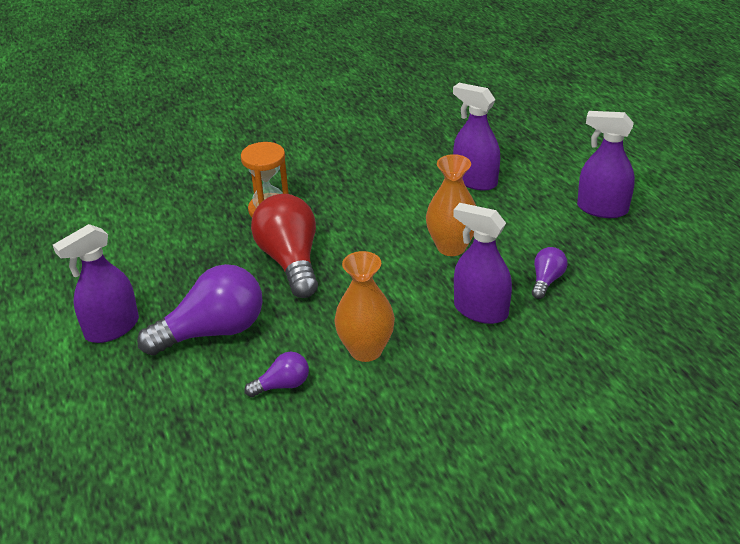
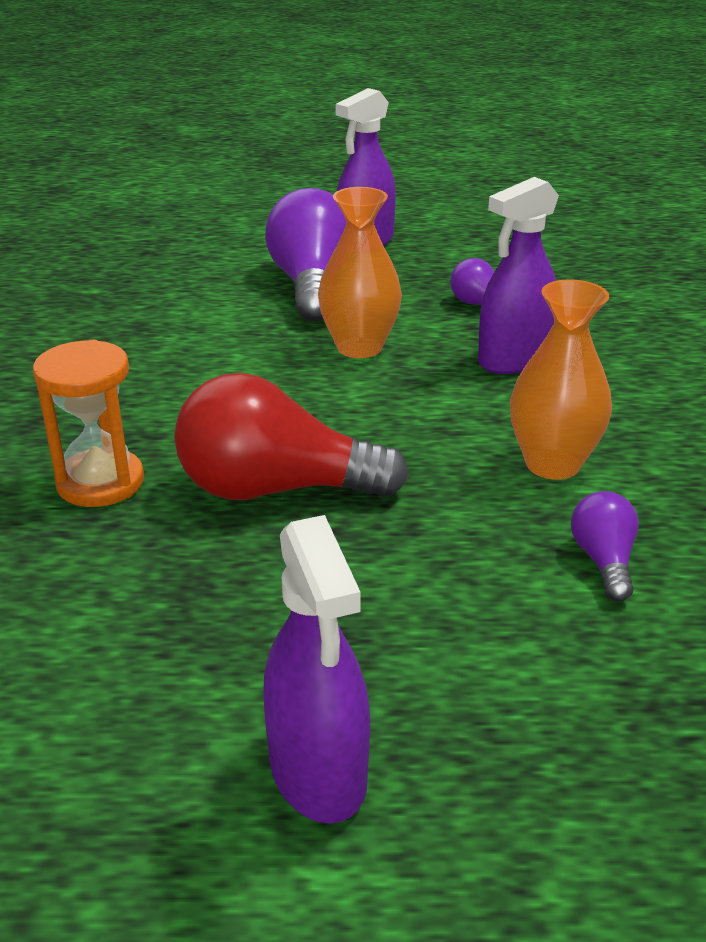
camera: 70 degrees left, 5 degrees down
purple light bulb [137,264,263,355] -> purple light bulb moved to [265,188,346,322]
purple spray bottle [453,83,500,191] -> none

